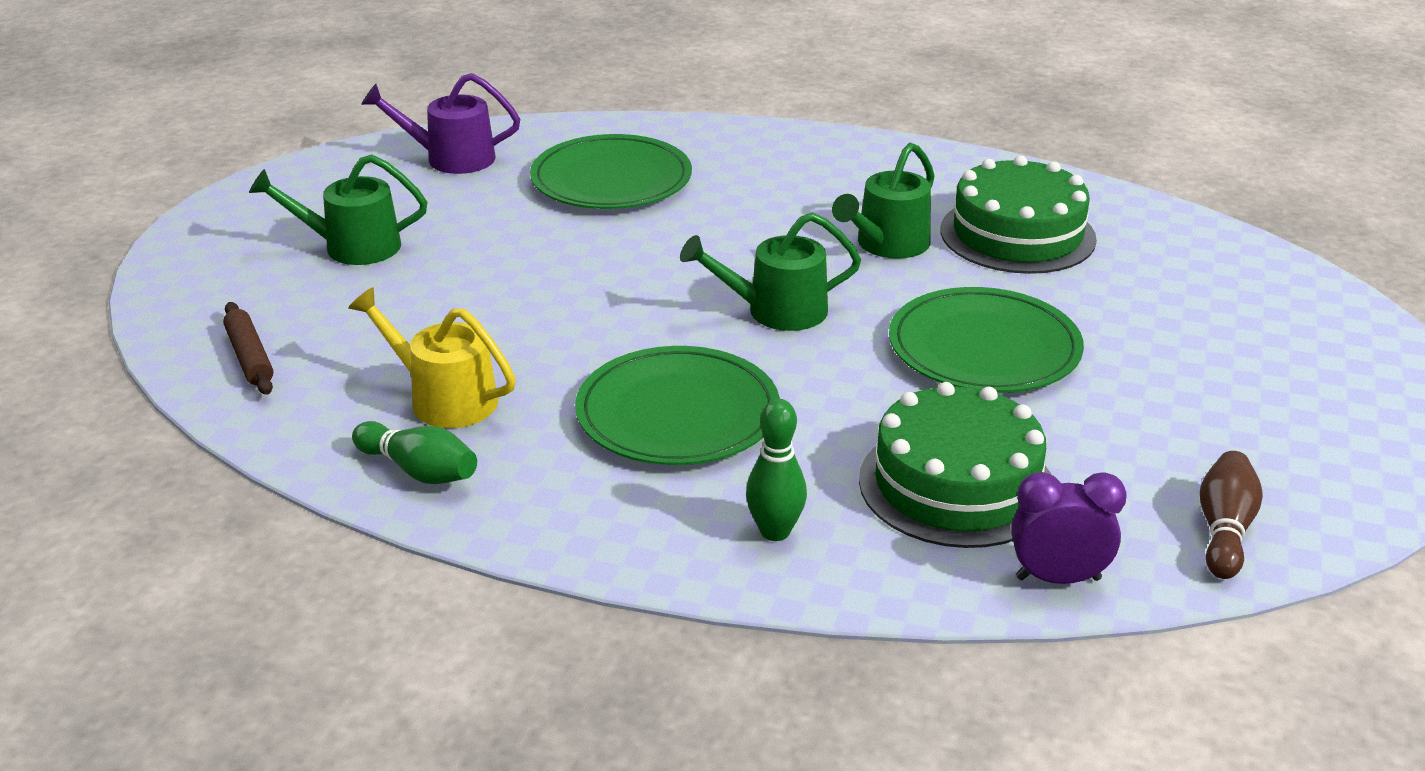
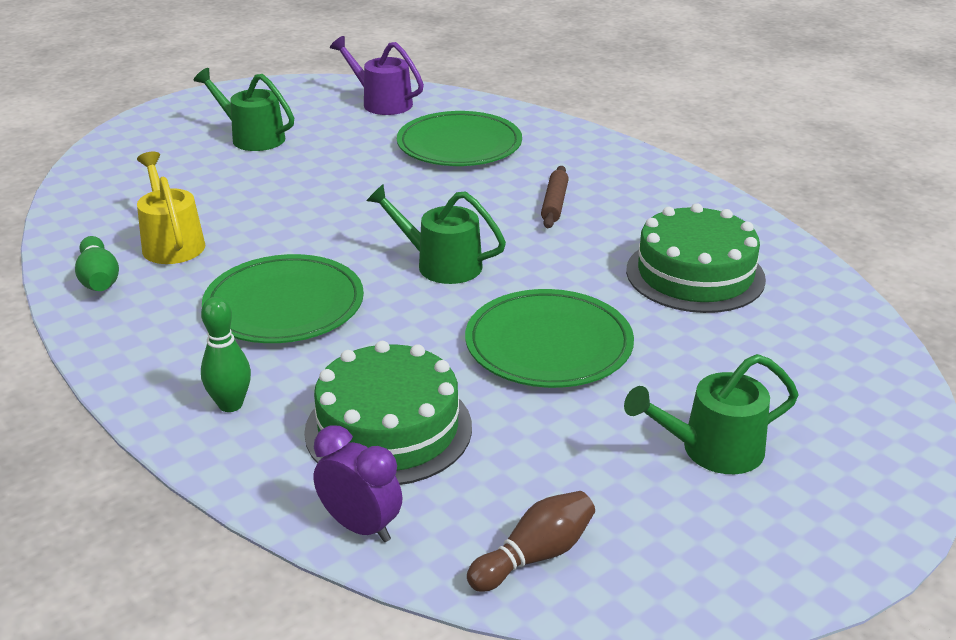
camera: 35 degrees right, 0 degrees up
brown rolling pin [223,302,273,395] -> brown rolling pin moved to [541,166,569,228]
green watering can [832,143,935,259] -> green watering can moved to [624,354,799,474]

